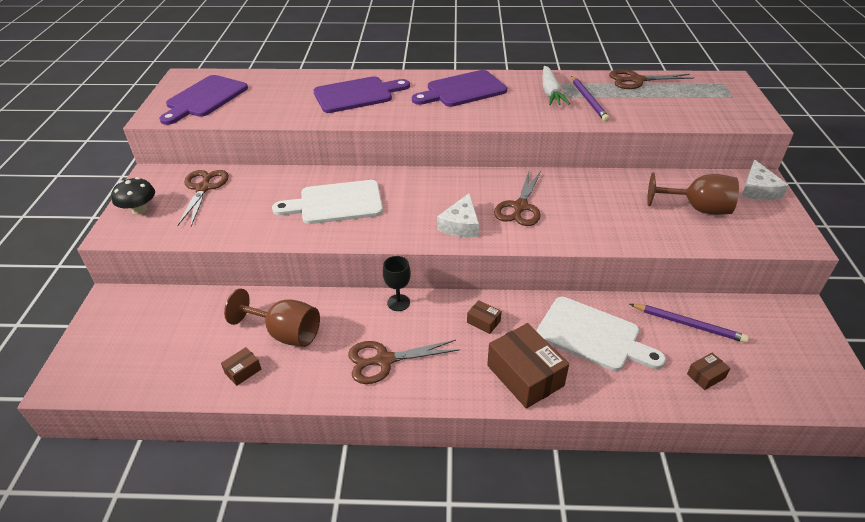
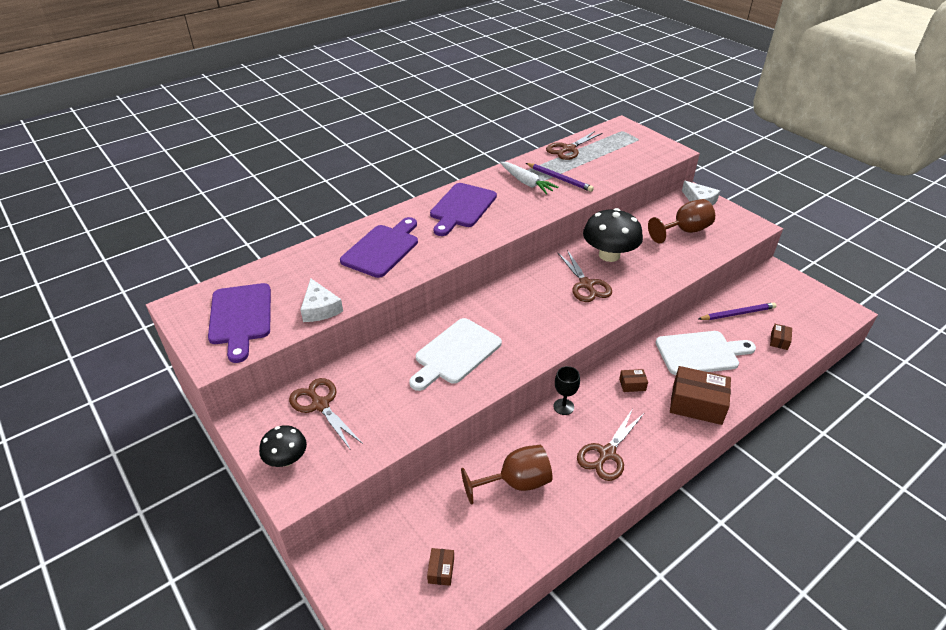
camera: 40 degrees left, 0 degrees up
brown box [221,347,261,386] -> brown box moved to [427,548,454,586]
white cheese [437,193,479,237] -> white cheese moved to [301,278,343,322]
none -> black mushroom [583,208,643,262]

